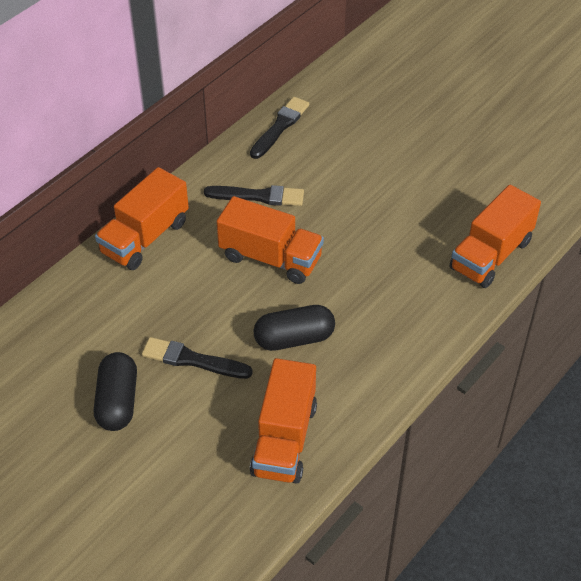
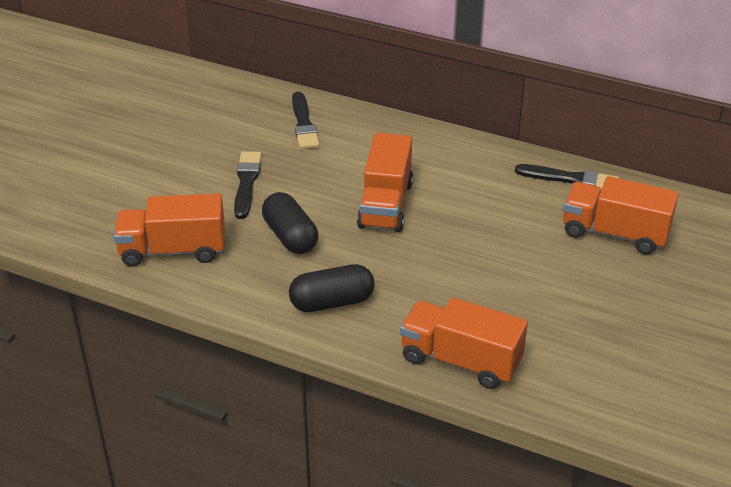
camera: 75 degrees right, 10 degrees down
black capsule [94,352,137,431] -> black capsule moved to [289,264,375,312]
orange truck [95,167,189,270] -> orange truck moved to [563,176,679,255]
black brush [204,185,304,206] -> black brush moved to [292,92,319,149]

